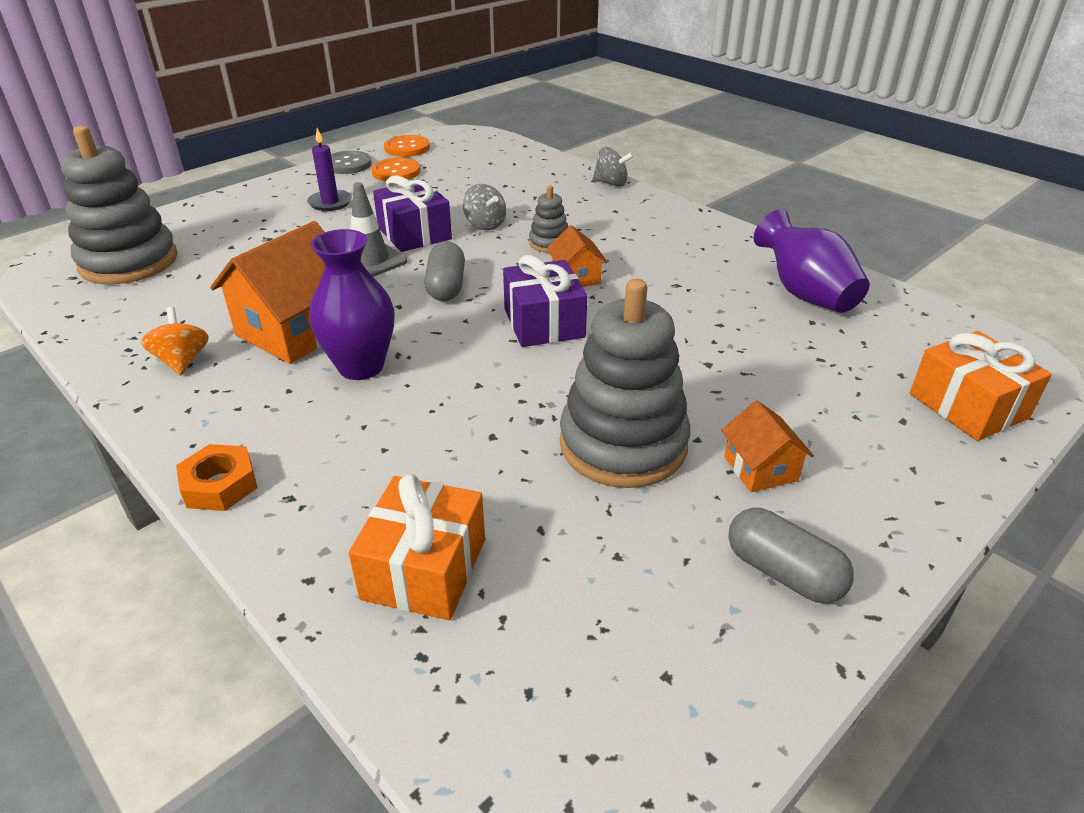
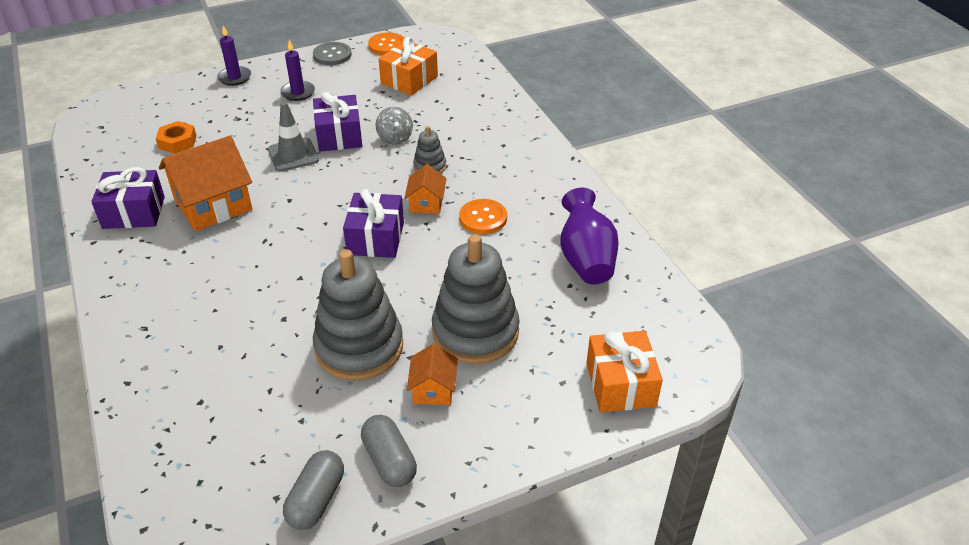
camera: 20 degrees right, 5 degrees up
grey stacking toy [61,126,178,285] -> grey stacking toy moved to [432,234,520,364]
orange spinning top [141,307,209,375] -> purple gift [91,167,165,229]
orange nut [176,444,258,511] -> orange nut moved to [156,121,197,154]
purple vase [309,229,394,380] -> none
orange gift [349,474,485,620] -> orange gift moved to [379,37,438,96]
orange button [371,158,420,181] -> orange button moved to [459,199,507,234]
grey capsule [424,242,465,301] -> grey capsule moved to [283,450,344,530]
grey spinning top [593,147,634,187] -> none
none -> purple candle [217,25,251,86]

